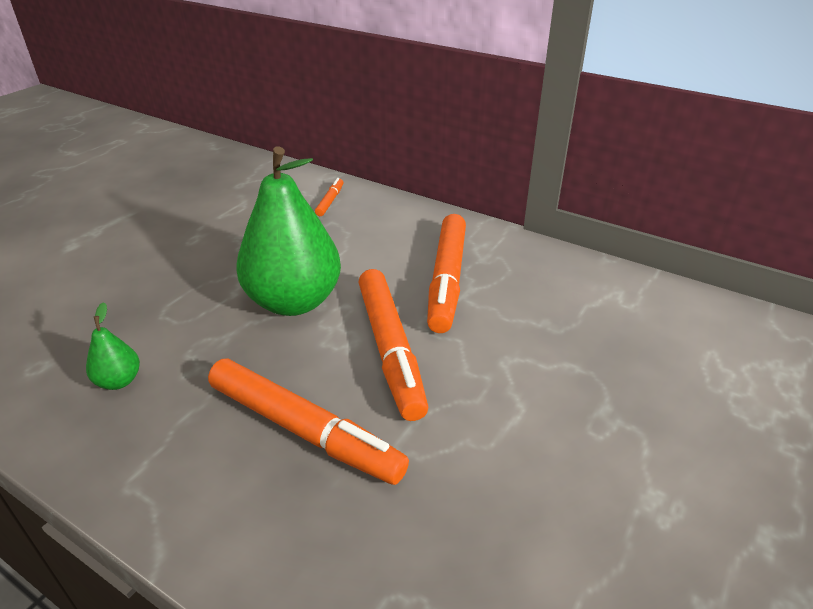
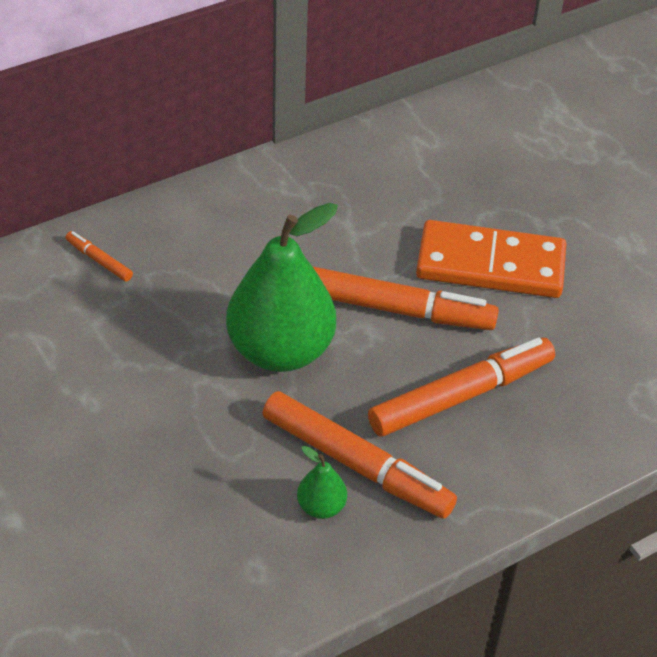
camera: 65 degrees left, 10 degrees up
orange marker [427,214,466,333] -> orange marker moved to [263,391,457,519]
none -> orange domino [416,220,566,298]

